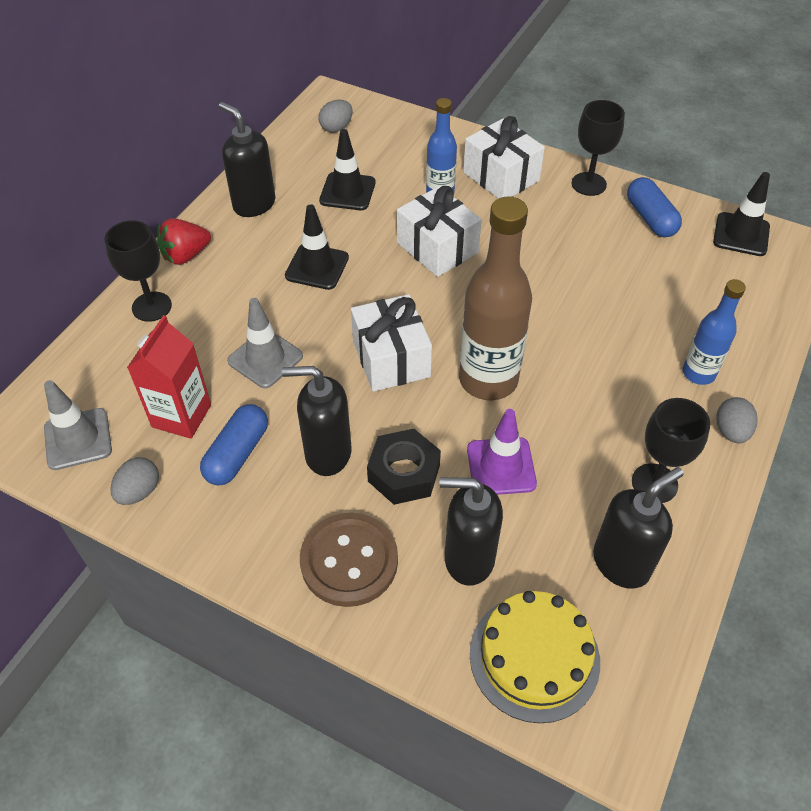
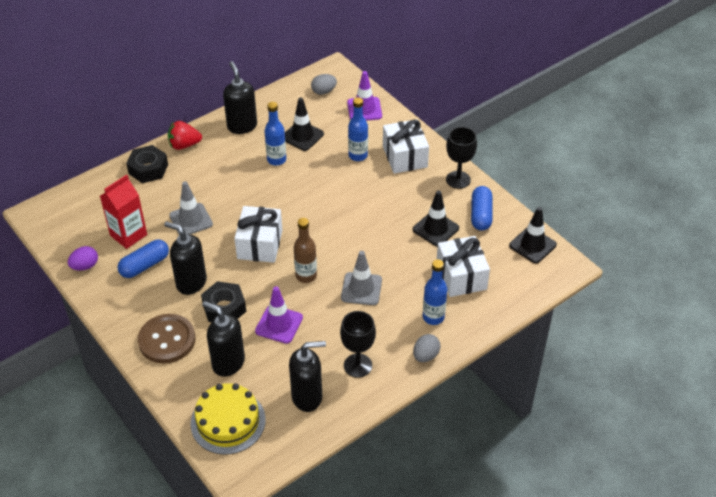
camera: 25 degrees right, 5 degrees down
grey traffic cone [44,380,112,470] -> grey traffic cone moved to [341,251,382,305]
black goblet [104,220,172,322] -> black nut [126,145,168,183]
grey egg [111,457,159,505] -> purple egg [68,246,98,271]
black traffic cone [285,204,349,290] -> black traffic cone moved to [413,190,459,247]
white gift [397,186,482,277] -> white gift moved to [437,236,490,297]
brown bottle [459,196,532,400] -> brown bottle [294,218,317,283], size x0.57
none -> blue bottle [265,102,286,166]
none -> purple traffic cone [347,71,382,120]

